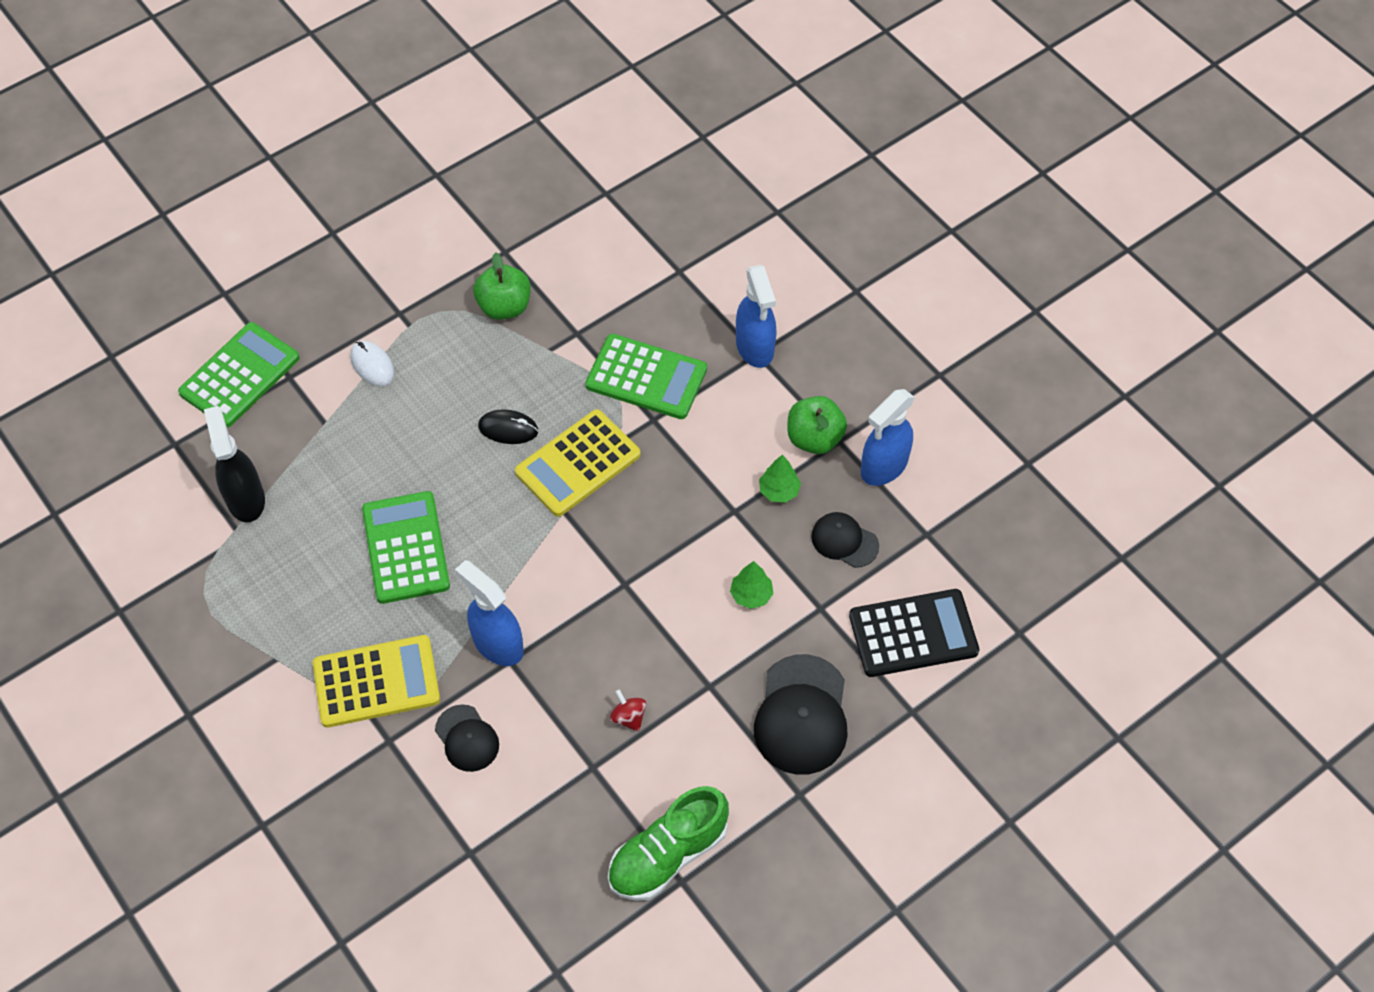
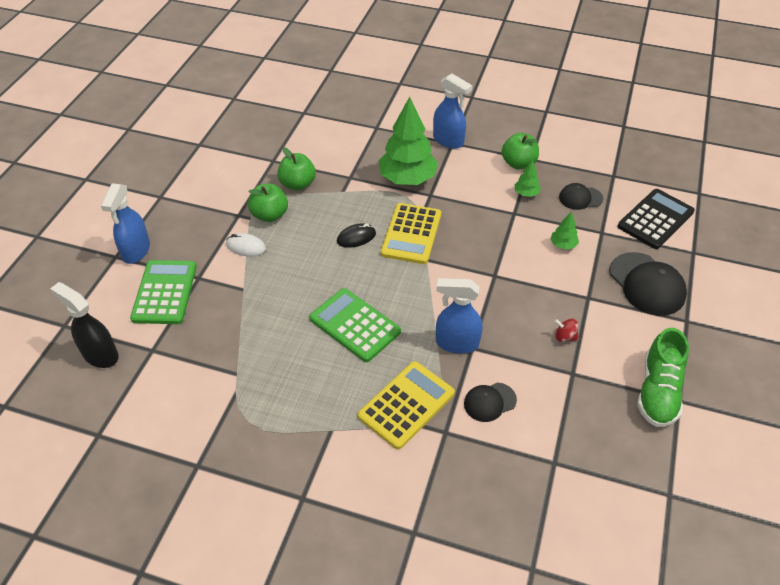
camera: 35 degrees left, 10 degrees down
black spray bottle [204,406,265,522] -> black spray bottle moved to [50,282,119,368]
black cap [435,704,499,772] -> black cap turned 135 degrees clockwise [464,382,517,422]
green calculator [585,334,707,419] -> green tree [378,97,438,185]
blue spray bottle [861,389,915,486] -> blue spray bottle moved to [101,183,150,264]
none -> green apple [248,184,288,222]

